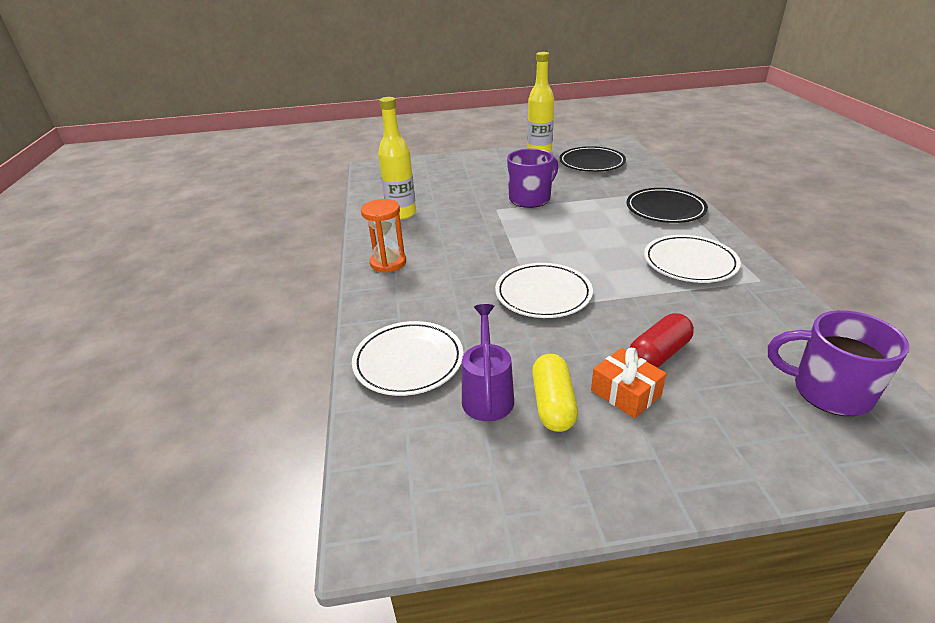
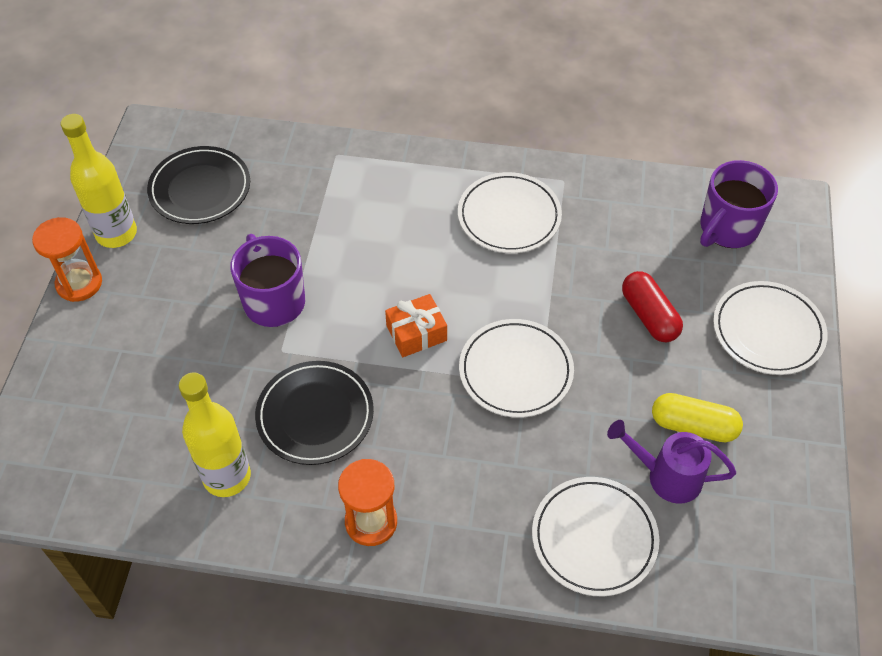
camera: 75 degrees left, 20 degrees up
orange gift [591,348,667,418] -> orange gift moved to [385,294,447,357]
black plate [626,188,708,223] -> black plate moved to [255,361,374,465]
none -> orange hourglass [32,217,102,302]
none -> white plate [713,281,828,375]

